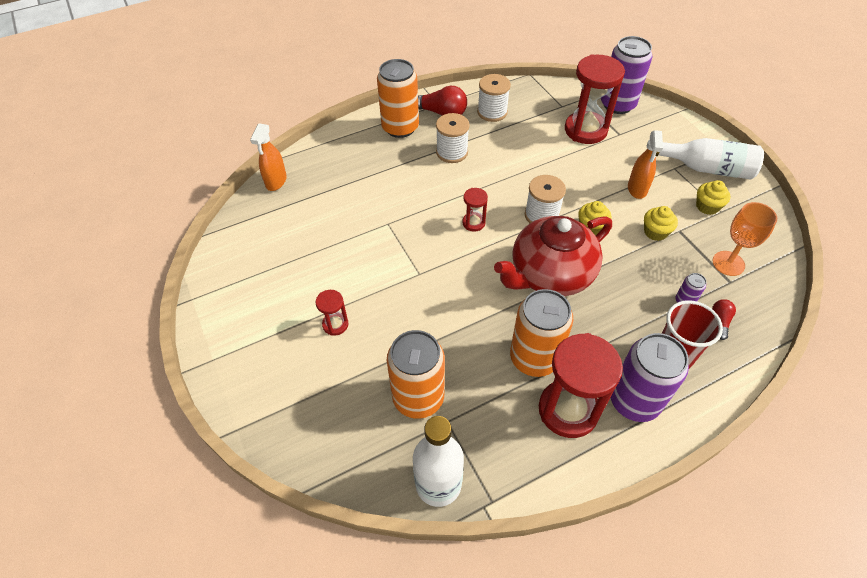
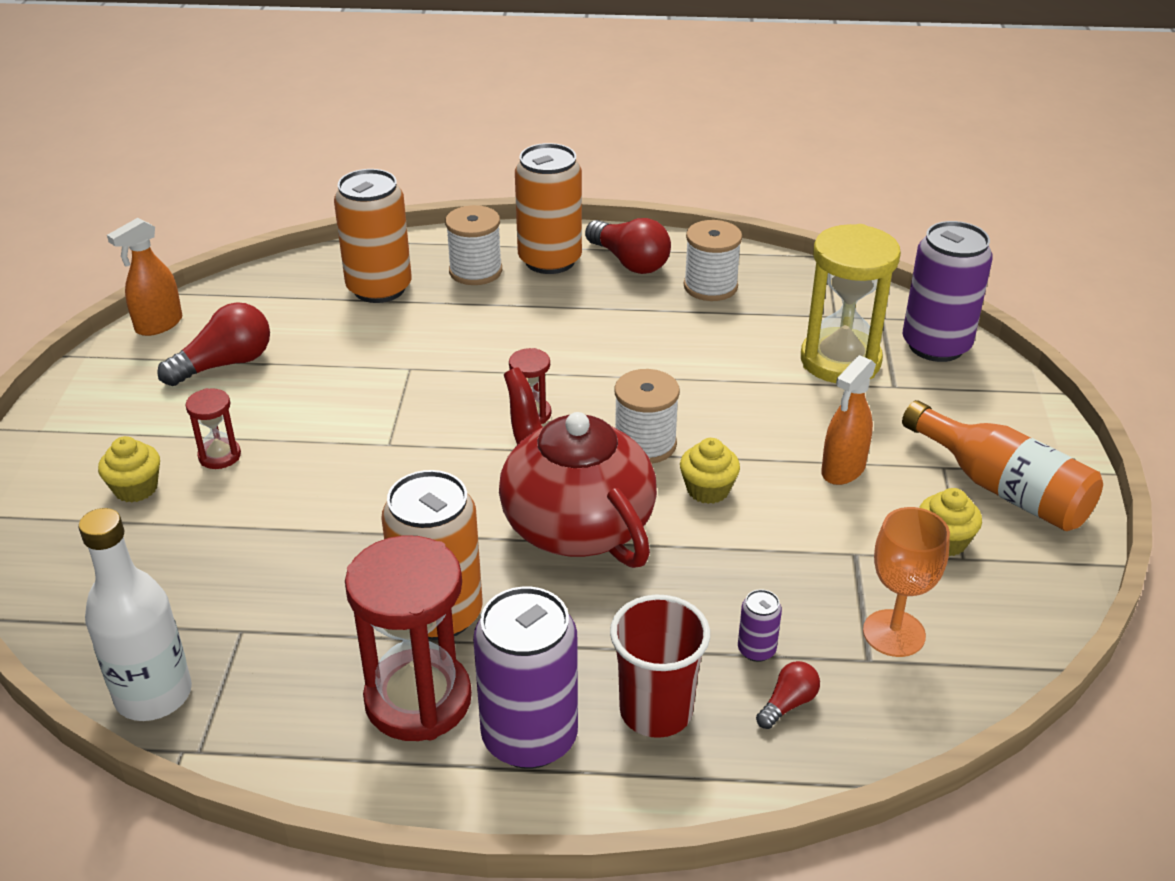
camera: 30 degrees right, 15 degrees down
orange spray bottle [250,123,287,191] -> orange spray bottle moved to [107,218,183,336]
orange can [387,330,445,419] -> orange can moved to [334,169,412,303]
white spool [436,113,470,163] -> white spool moved to [445,205,502,285]
red teapot [494,216,612,296] -> red teapot turned 60 degrees clockwise [499,367,657,568]
red hourglass [565,54,625,144] -> yellow hourglass [801,224,901,383]
yellow cupcake [644,206,678,241] -> yellow cupcake moved to [98,436,160,503]
white bottle [656,138,764,180] -> orange bottle [902,400,1103,531]
none -> red light bulb [157,302,270,386]

